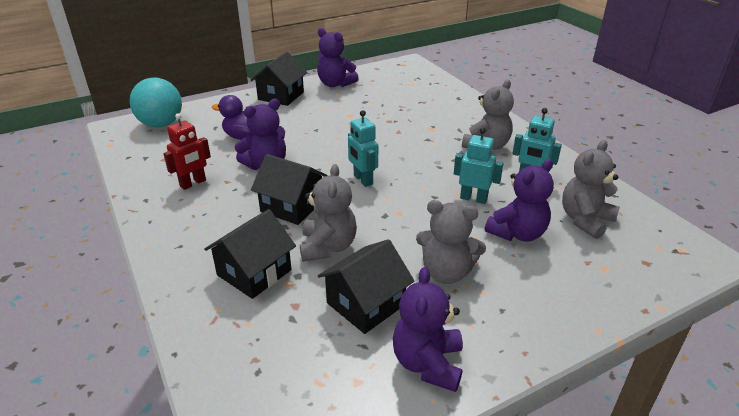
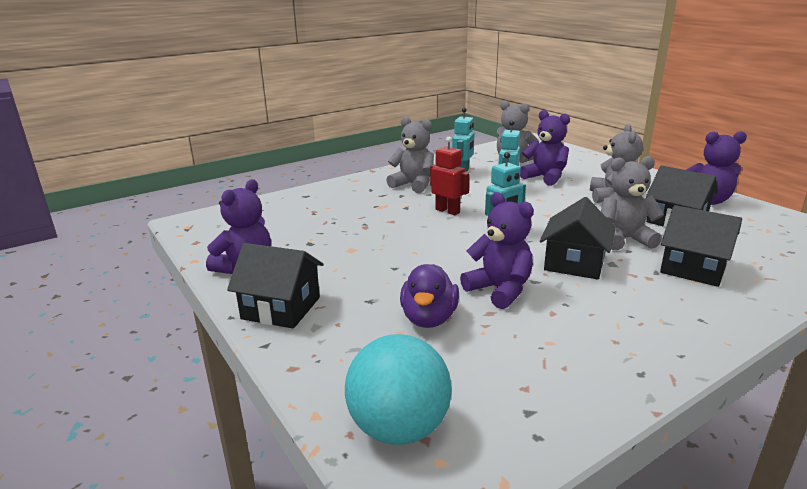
camera: 95 degrees left, 10 degrees down
red robot [163,113,211,190] -> red robot moved to [430,137,470,215]

